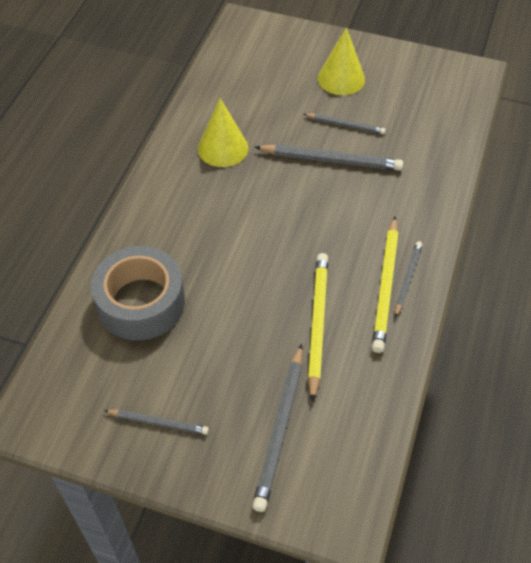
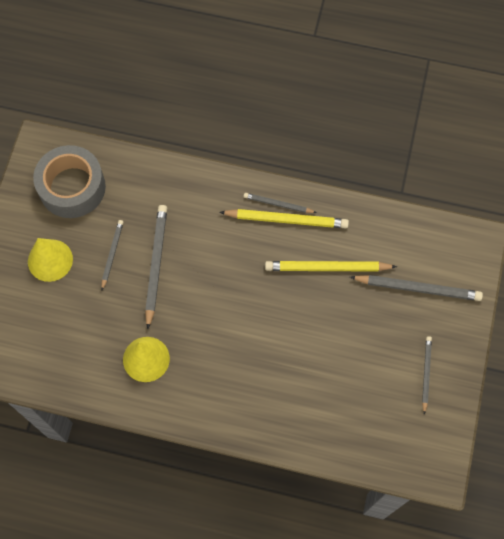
camera: 95 degrees left, 15 degrees up
grey tape [91,246,185,340] -> grey tape moved to [33,145,106,218]

